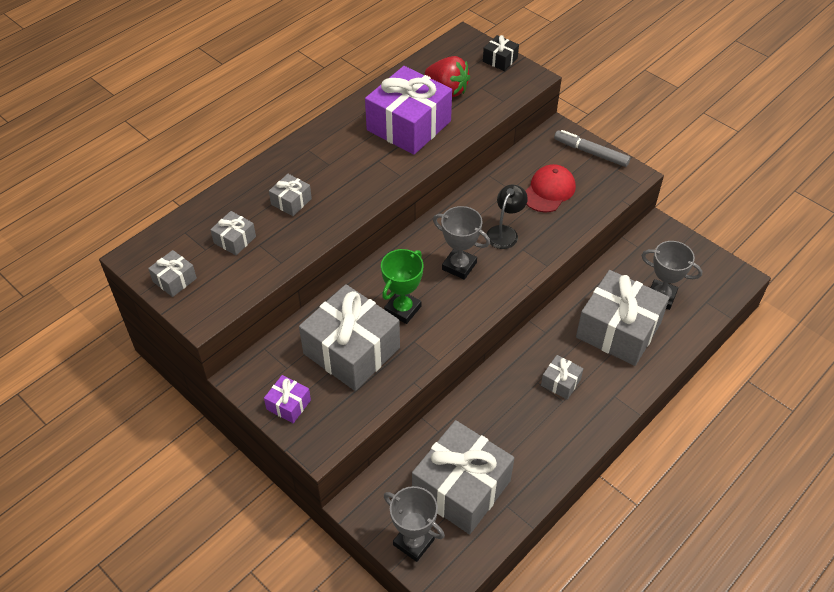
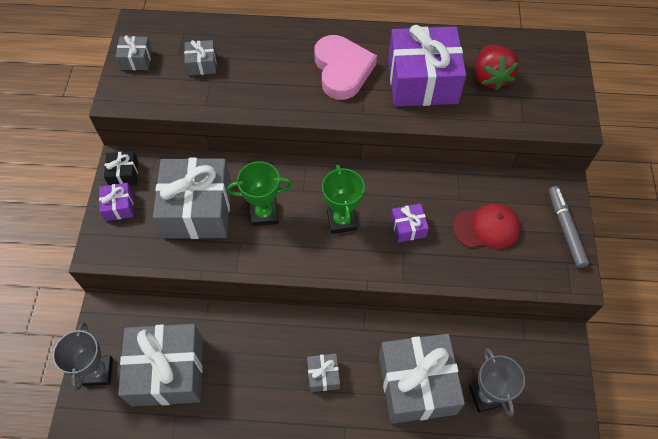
camera: 50 degrees right, 10 degrees up
grey gift [269,174,312,216] -> none
grey trophy [433,206,490,280] -> green trophy [322,165,365,234]
black gift [483,35,519,71] -> black gift moved to [104,151,138,186]
black lamp [487,185,528,249] -> purple gift [391,204,429,243]
none -> pink heart [315,35,377,100]

